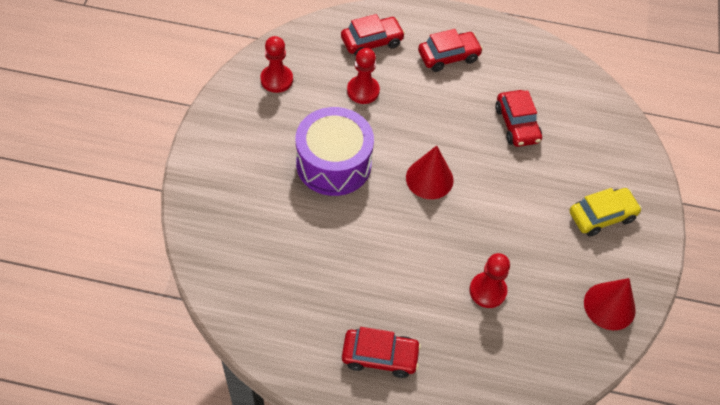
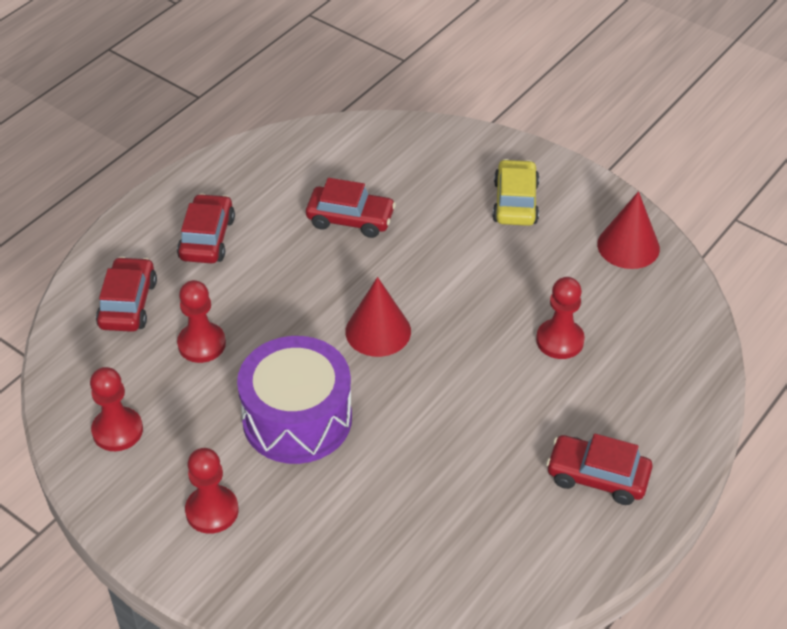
camera: 60 degrees left, 10 degrees down
red car [342,327,421,378] -> red car turned 105 degrees counterclockwise [546,434,653,505]
none -> red pawn [185,448,239,534]

